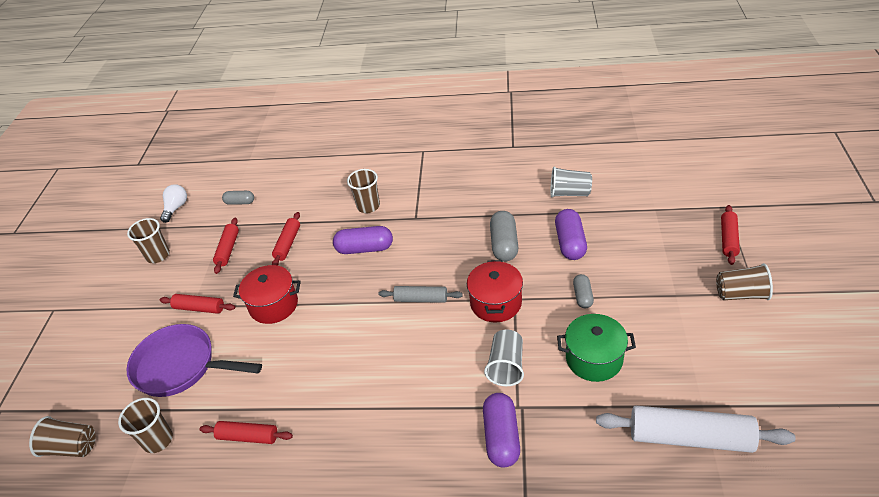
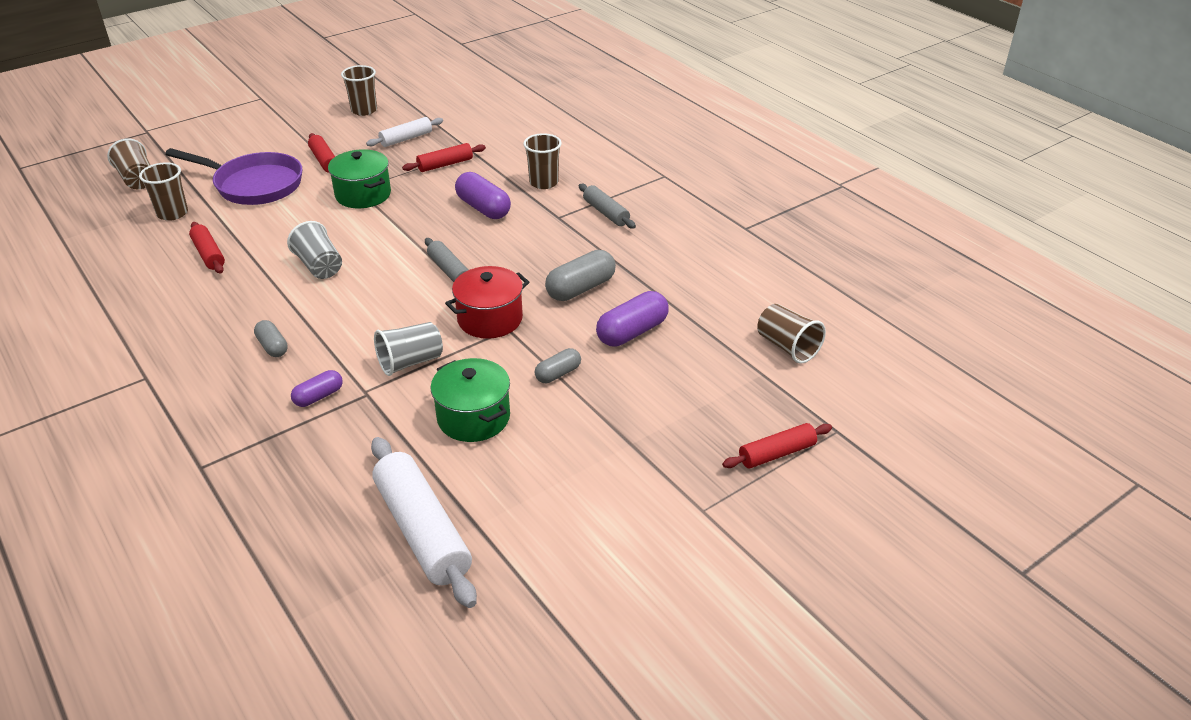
camera: 45 degrees right, 5 degrees down
purple pan [126,324,262,397] -> purple pan turned 135 degrees clockwise [165,148,303,205]
white light bulb [160,184,187,223] -> none
red rolling pin [213,218,239,274] -> white rolling pin [366,117,443,147]
grey capsule [222,191,254,205] -> grey capsule moved to [254,320,288,357]
red pot [233,265,301,324] -> green pot [328,149,391,208]
purple capsule [483,393,520,467] -> purple capsule [291,370,343,407], size x0.60
grey cup [550,167,592,198] -> grey cup moved to [287,221,342,279]
brown cup [716,263,773,300] -> brown cup moved to [757,304,826,363]
none -> grey rolling pin [578,184,636,229]

